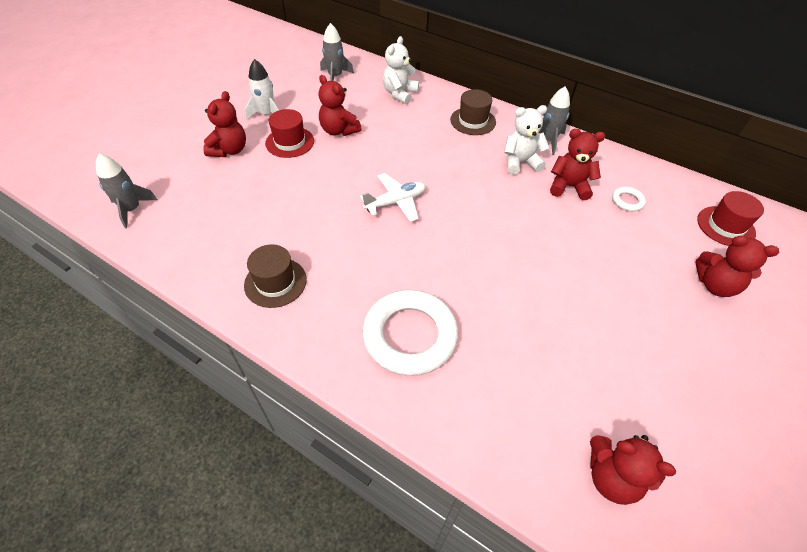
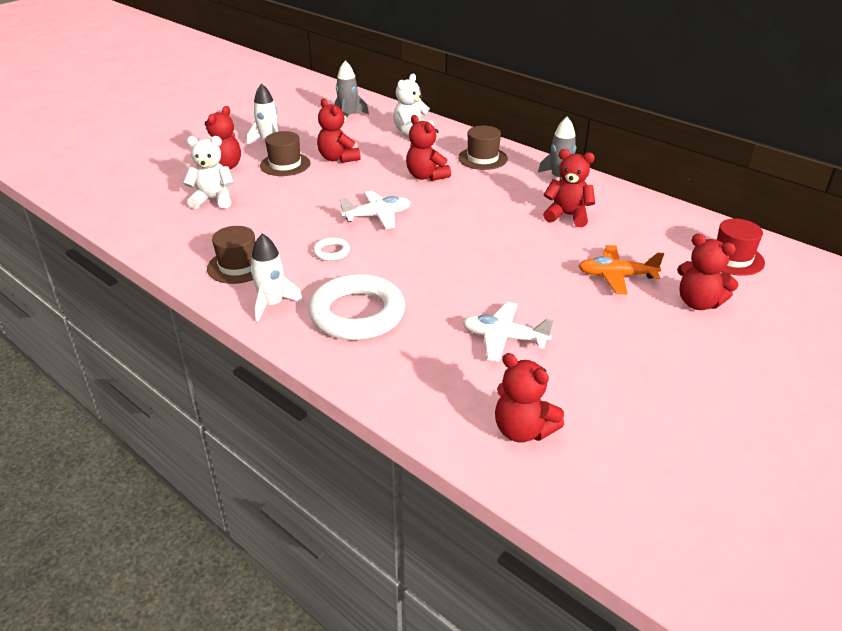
camera: 10 degrees right, 15 degrees down
grey rocket [96,154,158,229] -> none
red hat [265,109,314,158] -> brown hat [260,131,310,176]
white teddy bear [504,105,550,175] -> white teddy bear moved to [183,136,234,209]
white ring [612,187,646,211] -> white ring moved to [313,237,350,261]
none -> white rocket [250,233,303,323]
none -> red teddy bear [406,115,451,181]
none -> white plane [462,302,554,362]
none -> orange plane [579,245,664,294]

